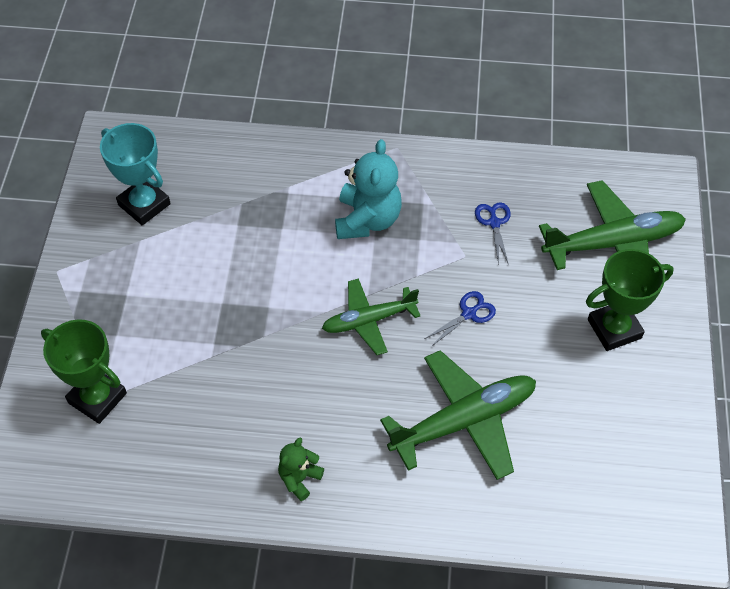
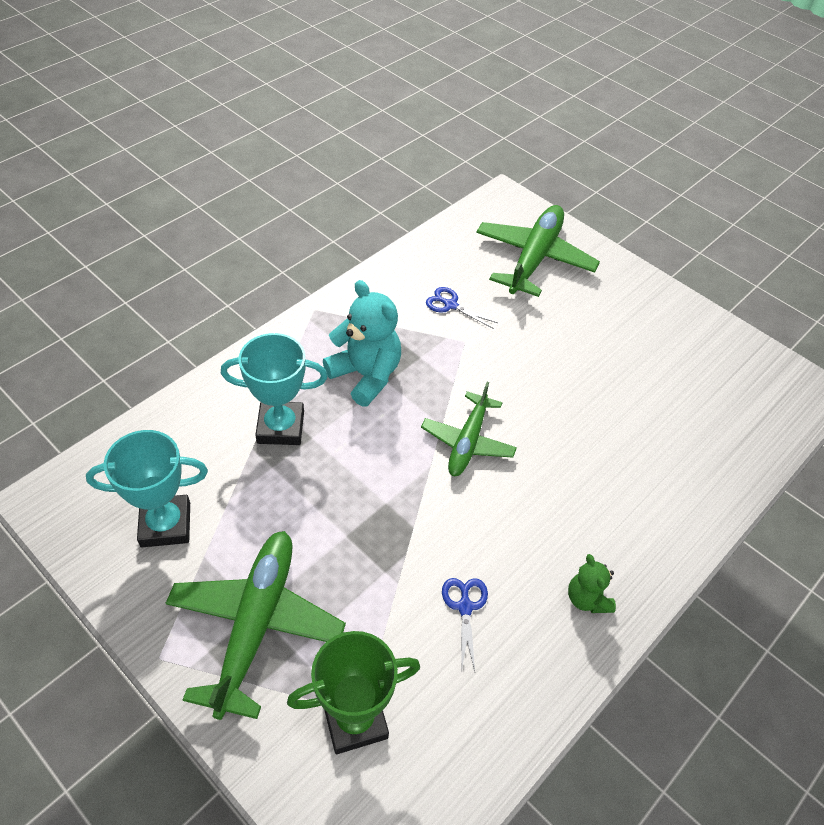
camera: 55 degrees left, 5 degrees down
green plane [380,350,536,480] -> green plane moved to [166,531,346,720]
blue scissors [424,291,496,347] -> blue scissors moved to [442,578,488,671]
green trophy [586,249,674,351] -> none
none -> turquoise trophy [221,333,328,445]

